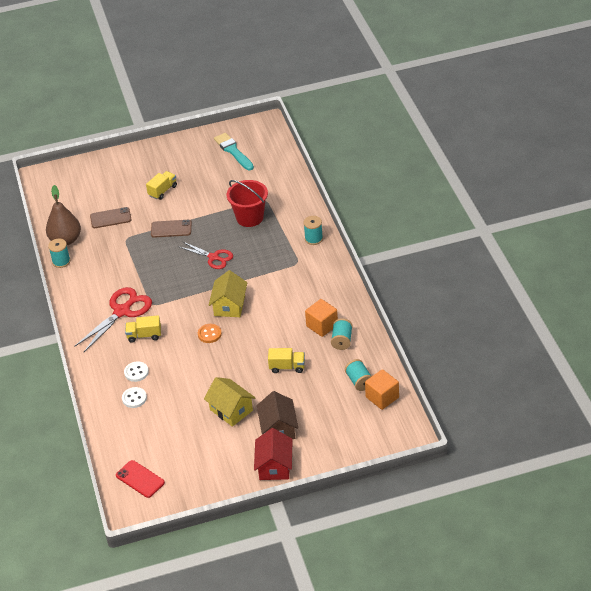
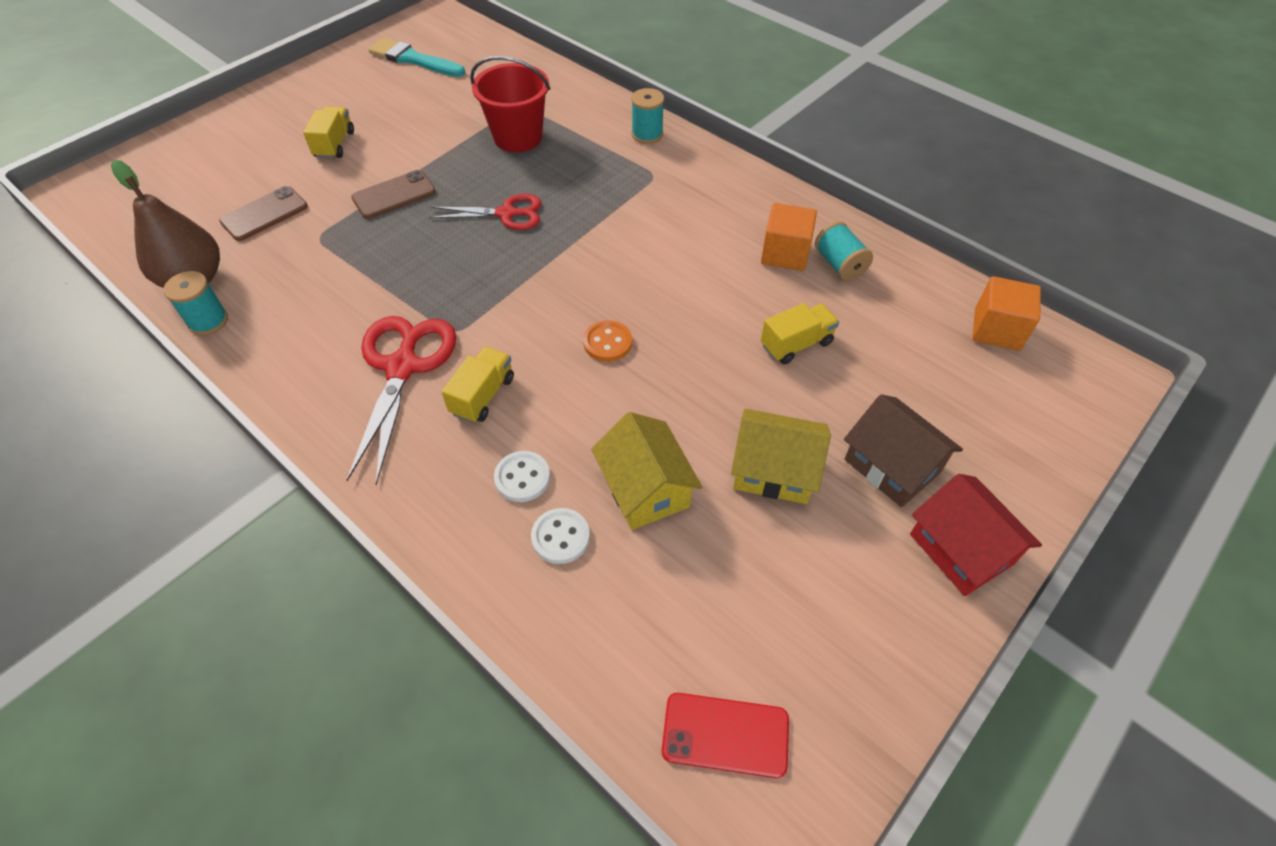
camera: 35 degrees left, 10 degrees up
yellow truck [125,315,161,343] -> yellow truck turned 150 degrees clockwise [442,347,514,423]
yellow house [209,270,247,317] -> yellow house moved to [591,412,702,530]
turquoise spool [345,359,372,391] -> none

